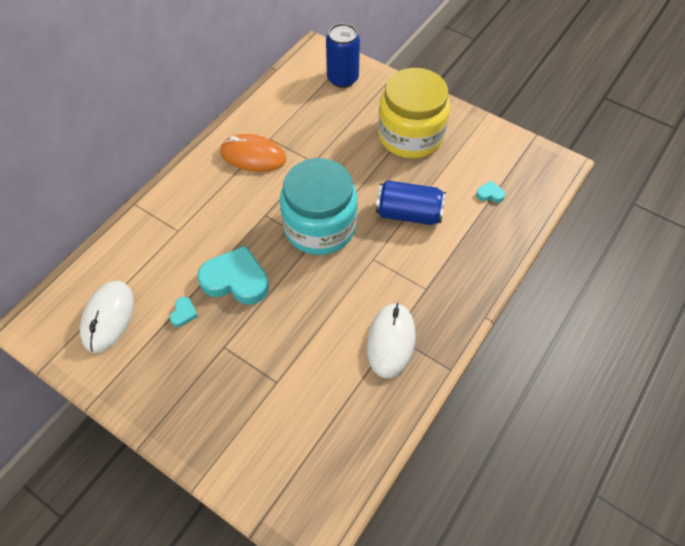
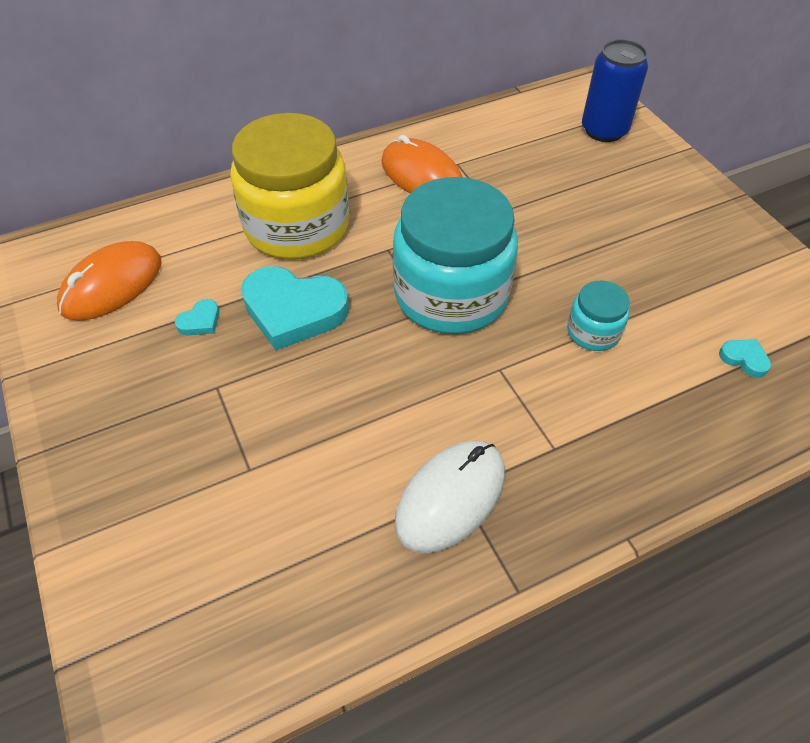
camera: 30 degrees right, 5 degrees down
white mouse [80,281,134,353] -> orange mouse [57,241,162,321]
turquoise heart [197,245,269,304] -> turquoise heart turned 150 degrees clockwise [241,266,349,350]
blue can [376,180,446,225] -> turquoise jar [567,280,630,351]
yellow jar [378,68,450,158] -> yellow jar moved to [230,113,349,259]

